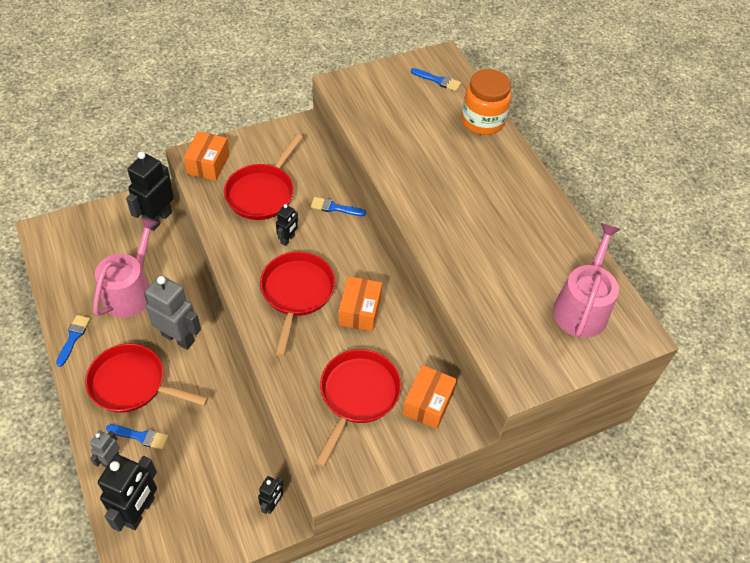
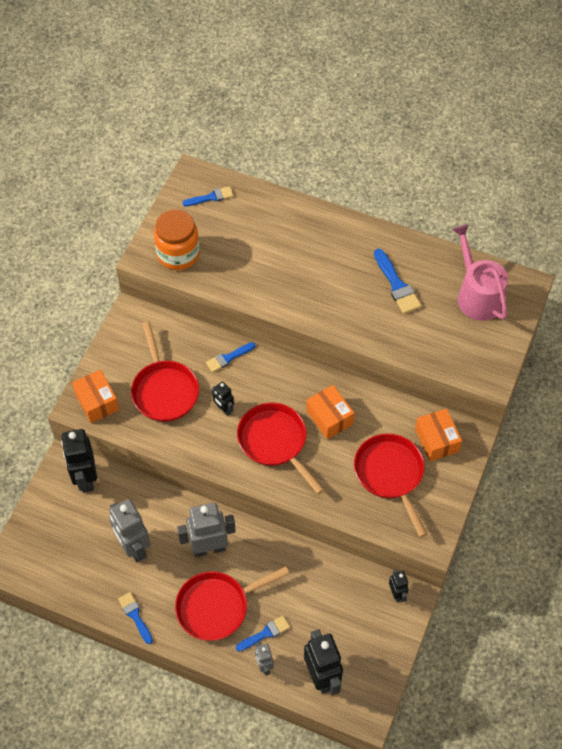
camera: 40 degrees left, 5 degrees up
pink watering can [93,217,158,318] -> grey robot [109,499,151,563]
black robot [276,204,298,246] -> black robot turned 150 degrees clockwise [211,381,234,416]
orange jar [462,69,511,135] -> orange jar moved to [154,209,200,270]
none -> blue brush [374,249,421,314]

